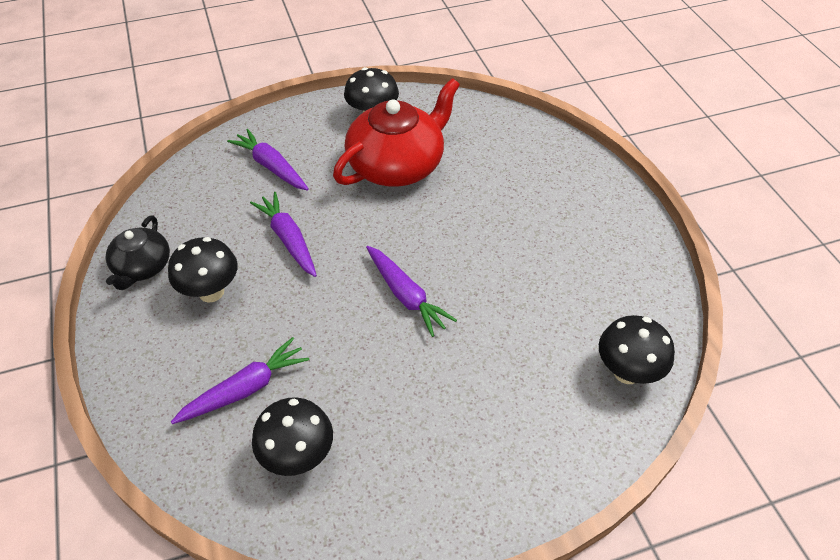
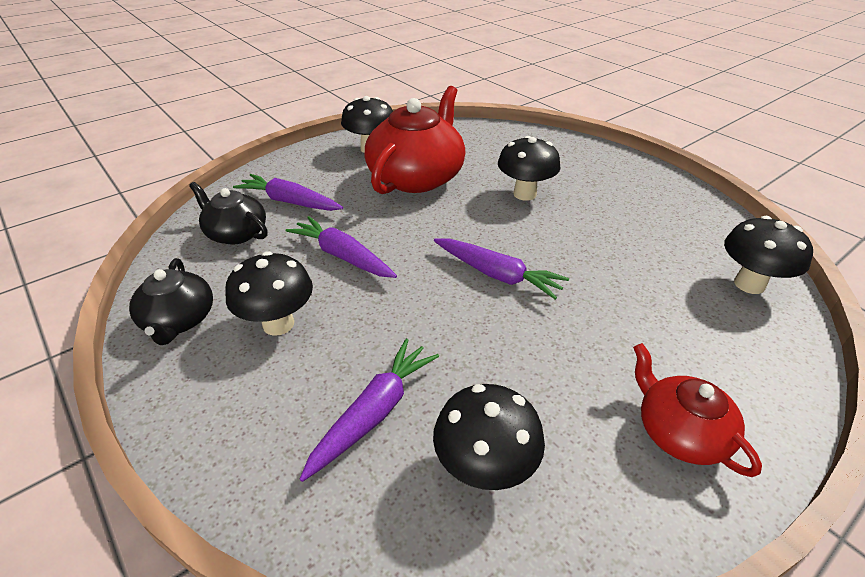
camera: 20 degrees left, 10 degrees down
none -> black teapot [189,182,268,244]
none -> black mushroom [498,136,560,201]
none -> red teapot [633,343,762,477]

